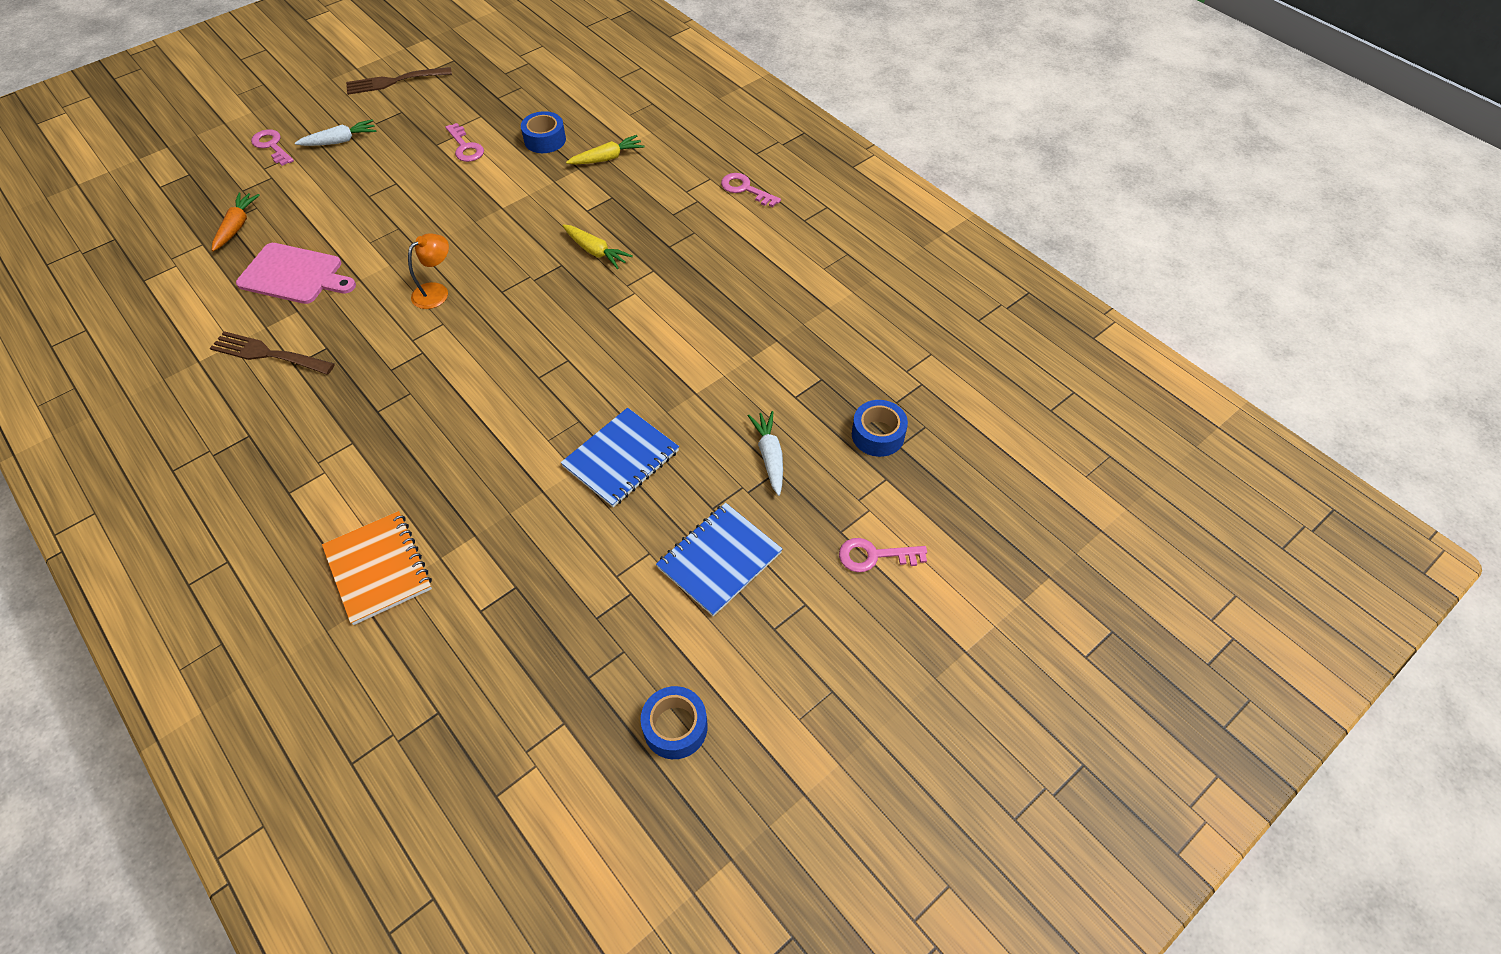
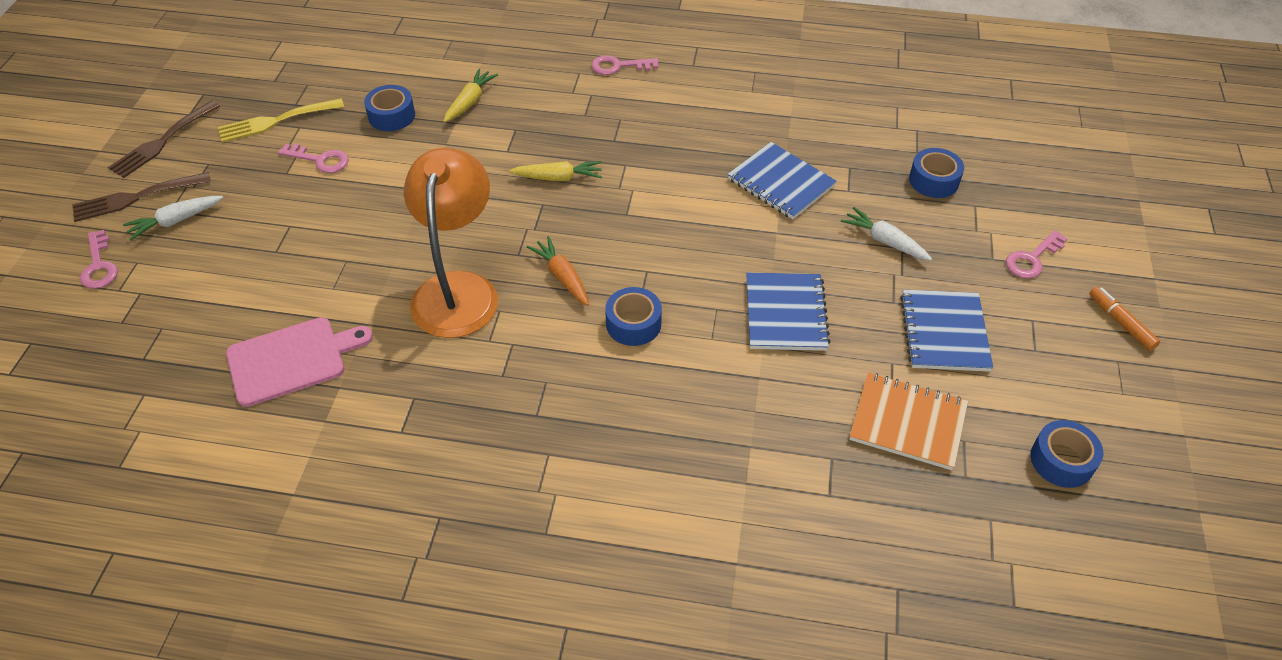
camera: 40 degrees left, 5 degrees down
brown fork [210,331,335,375] -> brown fork moved to [72,172,211,222]
orange carrot [212,192,260,251] -> orange carrot moved to [527,236,589,306]
pink key [251,129,294,166] -> pink key turned 120 degrees counterclockwise [80,230,118,289]
white carrot [295,119,376,146] -> white carrot turned 150 degrees counterclockwise [123,196,223,240]
orange notebook [322,511,432,625] -> orange notebook moved to [849,373,968,470]
orange lamp [408,233,449,309] -> orange lamp [404,148,498,338], size x2.08
none -> yellow fork [218,98,344,142]
none -> blue tape [605,287,662,346]
none -> blue notebook [728,142,837,219]
none -> orange marker [1089,286,1160,351]

